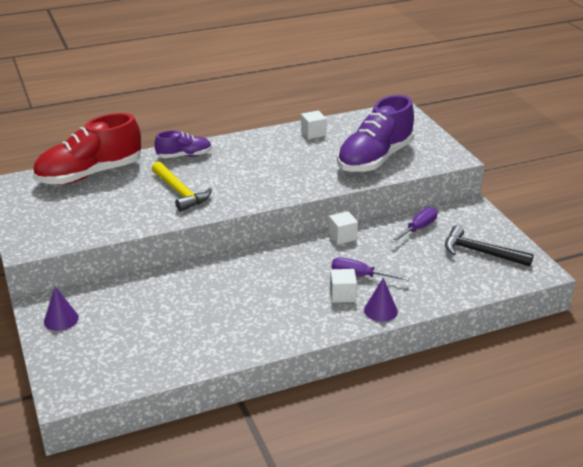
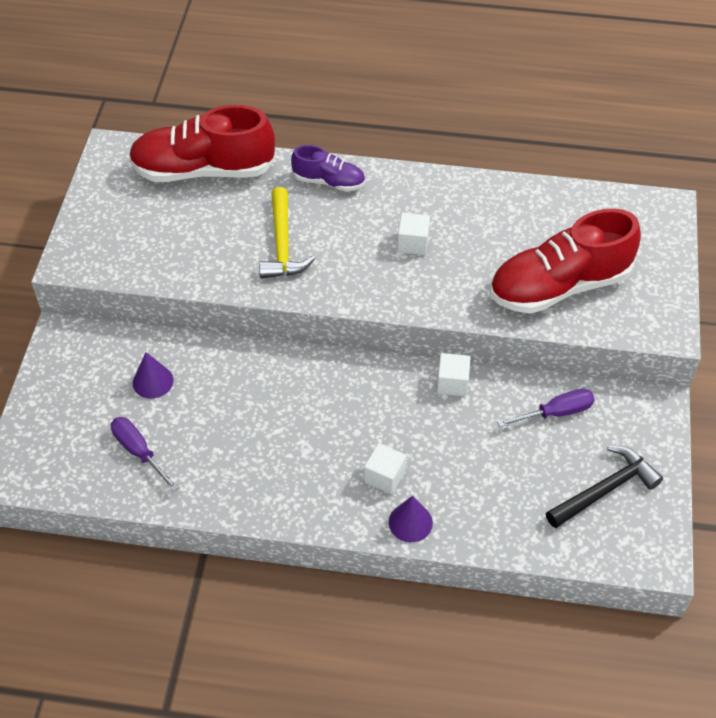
camera: 30 degrees right, 20 degrees up
purple cone [44,286,79,331] -> purple cone moved to [133,352,173,399]
white cube [301,111,327,139] -> white cube moved to [397,213,430,255]
purple screwdriver [332,257,409,281] -> purple screwdriver moved to [111,417,179,492]
purple shoe [337,95,414,172] -> red shoe [490,208,641,314]
black hammer [445,225,534,267] -> black hammer turned 90 degrees clockwise [546,446,663,528]

